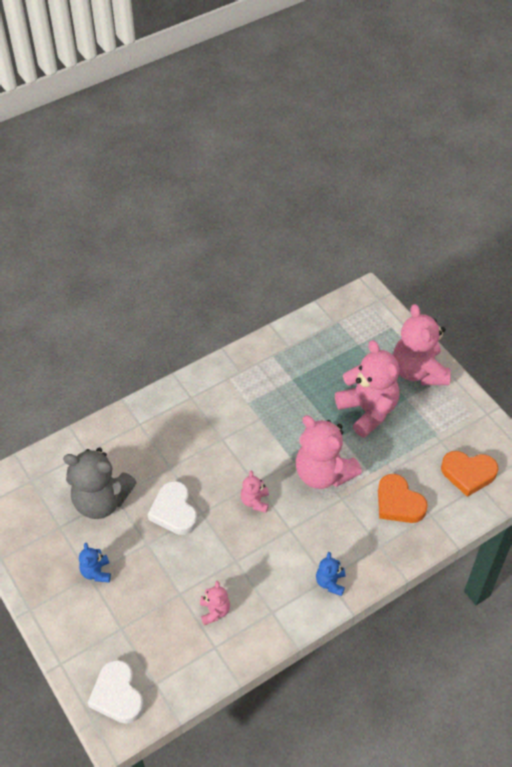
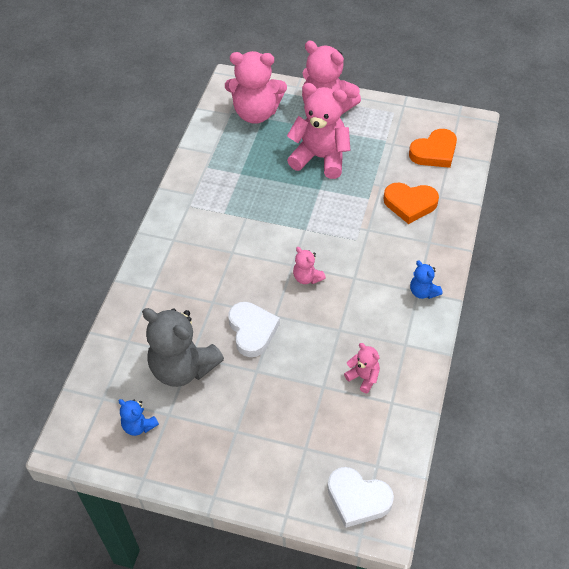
camera: 40 degrees left, 0 degrees up
grey teddy bear [63,447,137,519] -> grey teddy bear turned 60 degrees clockwise [142,308,224,387]
blue teddy bear [79,543,111,582] -> blue teddy bear moved to [119,399,159,436]
white heart [148,481,198,535] -> white heart turned 135 degrees counterclockwise [228,302,280,357]
pink teddy bear [295,415,362,489] -> pink teddy bear moved to [225,51,287,124]

